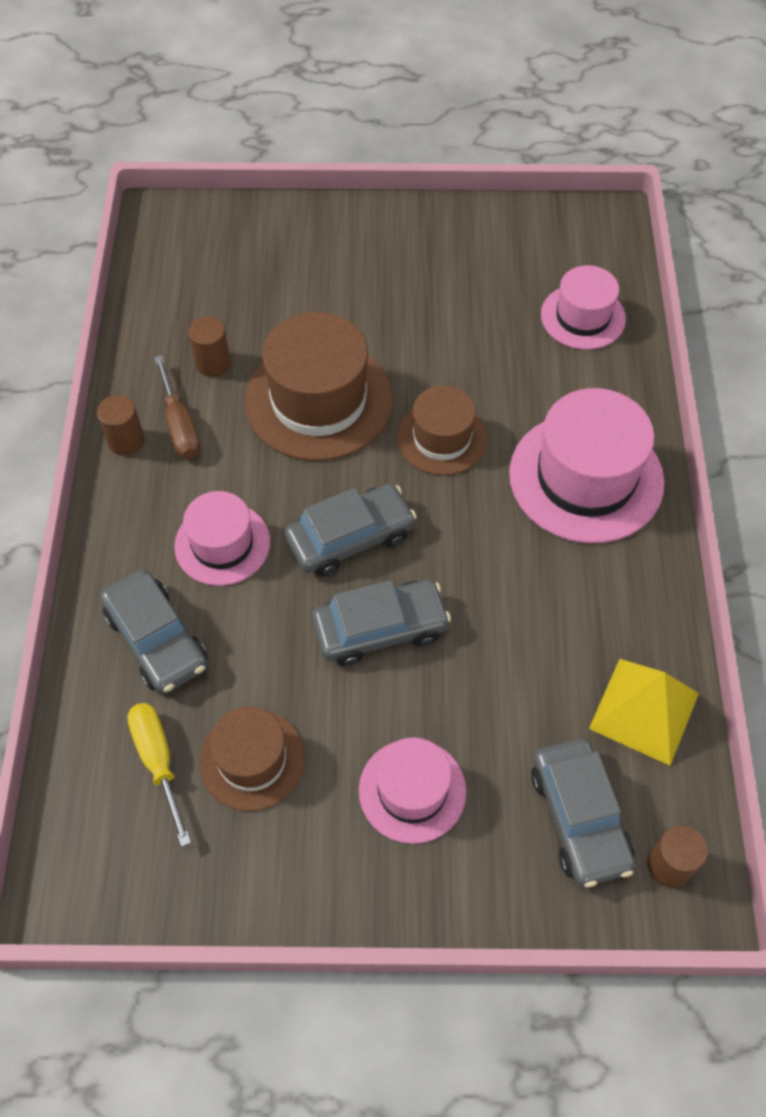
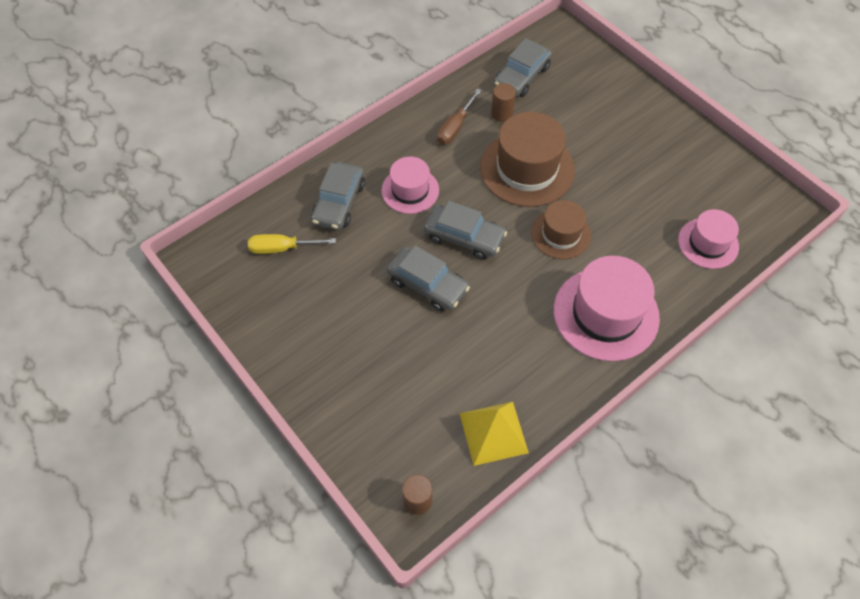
camera: 50 degrees right, 0 degrees up
brown cylinder [97,395,145,456] -> none
yellow screwdriver [127,703,191,847] -> yellow screwdriver turned 120 degrees counterclockwise [248,234,336,254]
brown hat [199,706,305,811] -> none
pink hat [359,737,466,844] -> none
grey car [531,738,635,887] -> grey car moved to [494,38,552,97]

